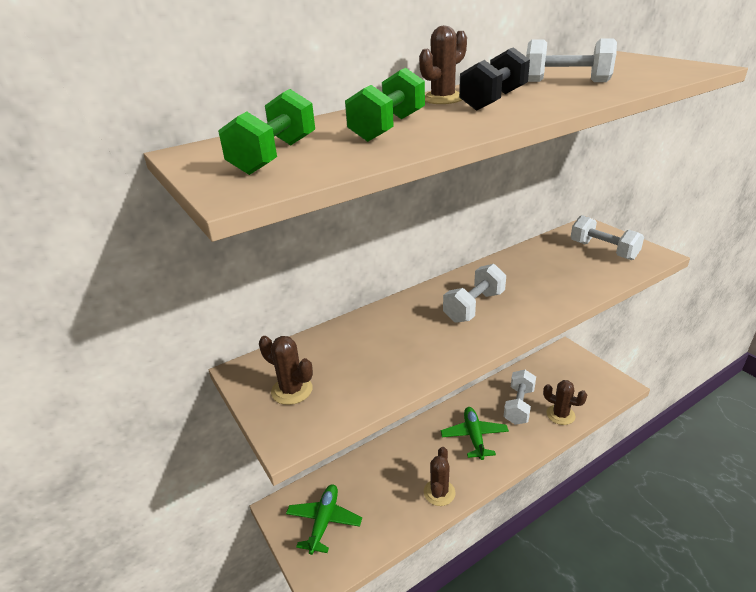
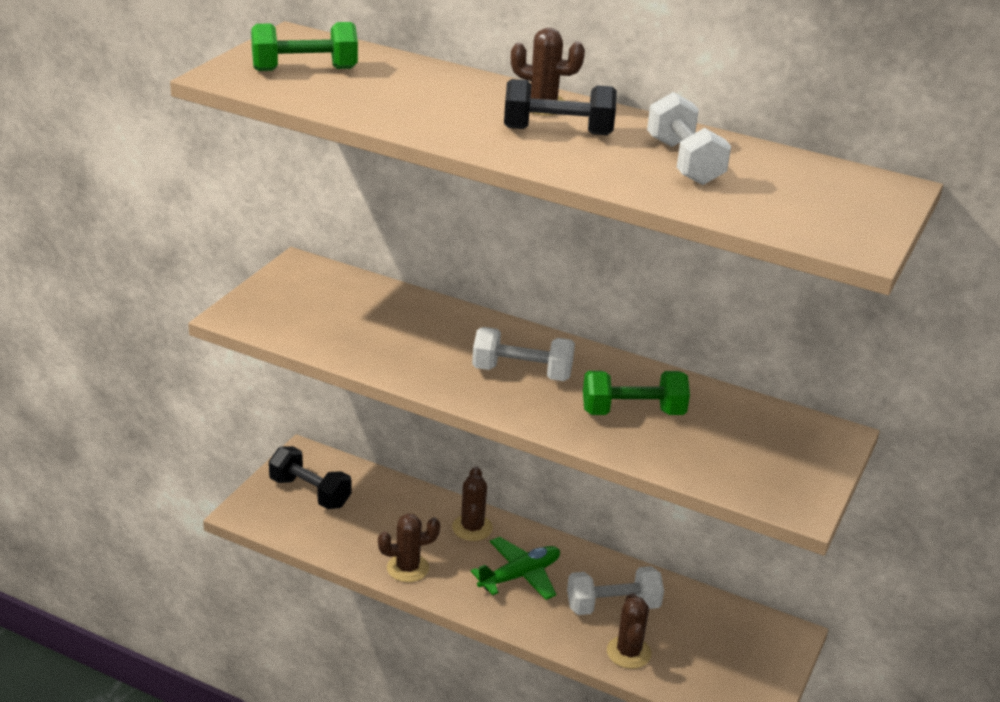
camera: 55 degrees right, 0 degrees up
brown cactus [259,336,313,405] -> brown cactus moved to [452,467,493,541]
green plane [286,484,362,555] -> black dumbbell [269,446,352,509]
green dumbbell [345,68,425,142] -> green dumbbell moved to [583,371,690,415]
white dumbbell [571,215,644,260] -> none

